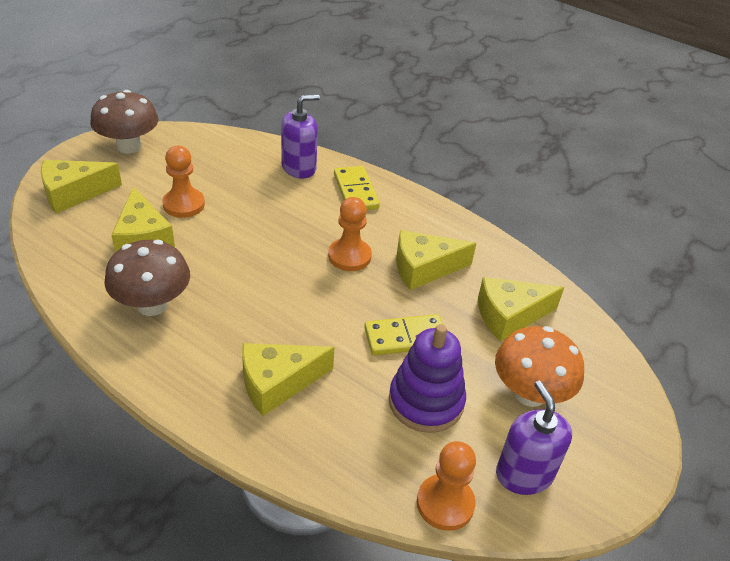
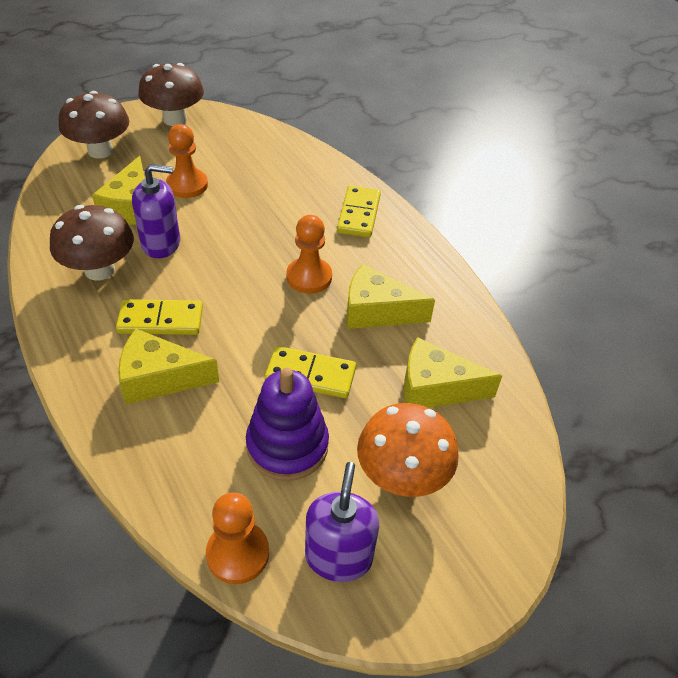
camera: 25 degrees right, 5 degrees up
yellow cheese [41,160,122,214] -> brown mushroom [59,91,129,159]
purple soap dispenser [281,94,320,179] -> purple soap dispenser moved to [132,164,180,258]
none -> yellow domino [116,299,203,335]

